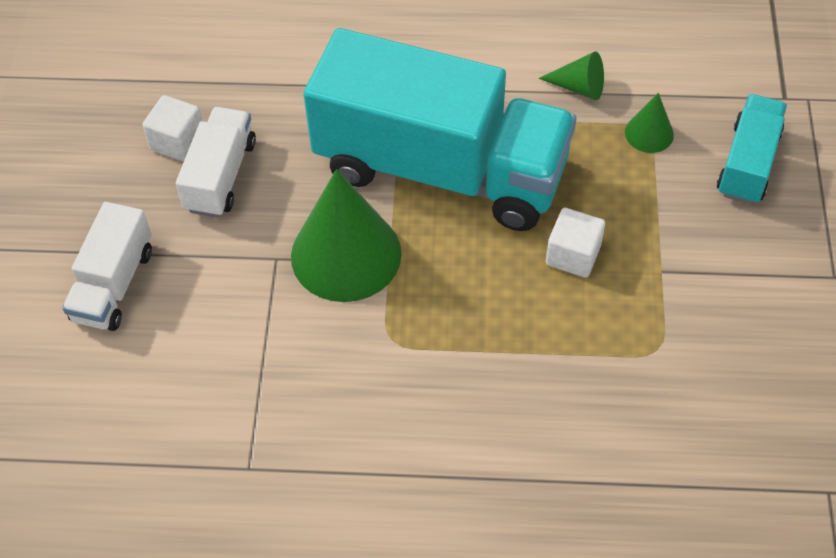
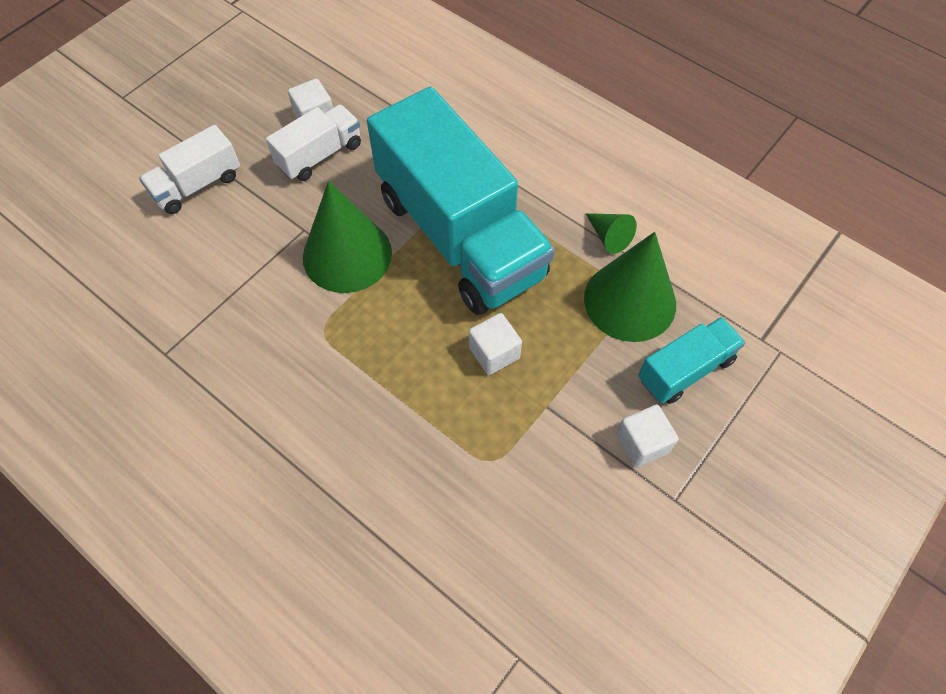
camera: 35 degrees right, 5 degrees up
green cone [625,93,674,153] -> green cone [584,232,676,342], size x2.13
none -> white cube [616,405,679,468]

